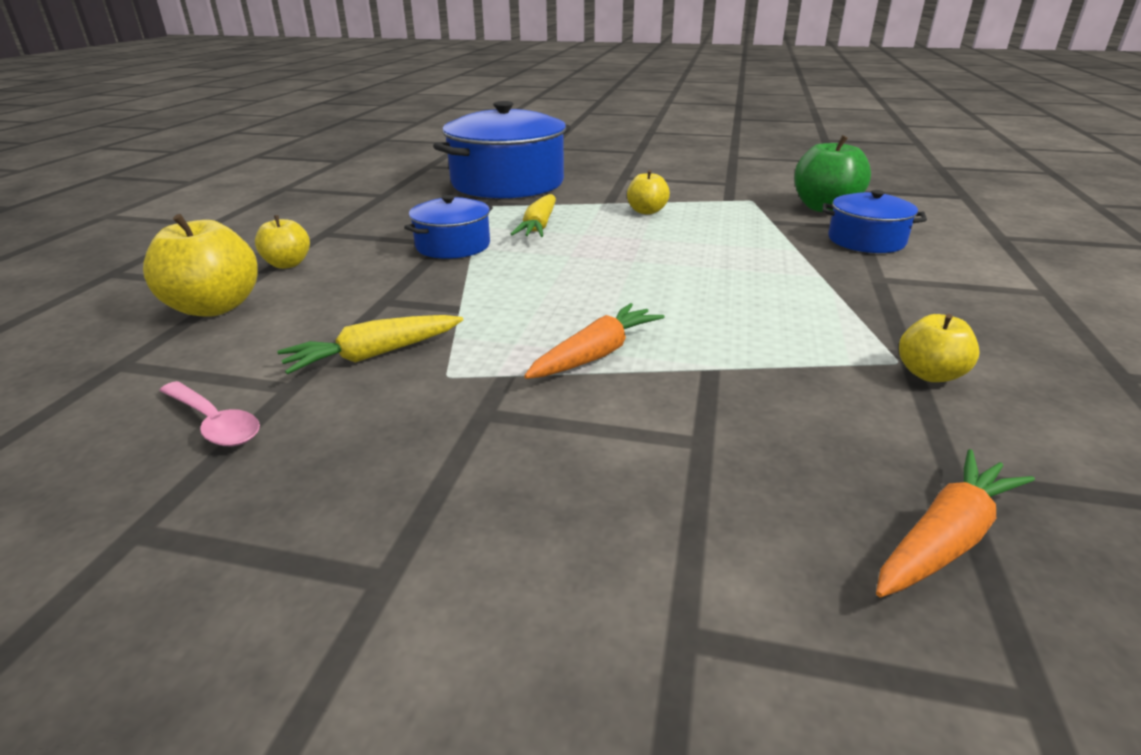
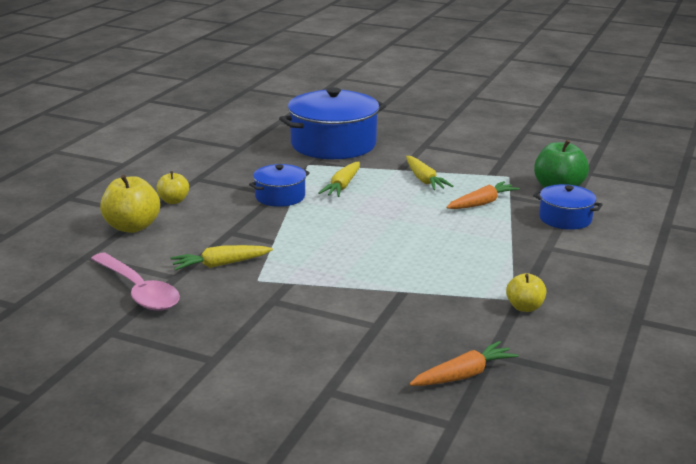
camera: 10 degrees right, 5 degrees down
pink spoon [159,381,260,446] -> pink spoon [91,253,180,311], size x1.73
orange carrot [524,303,664,379] -> orange carrot moved to [446,181,520,209]
yellow apple [627,170,670,215] -> yellow carrot [406,156,453,190]

